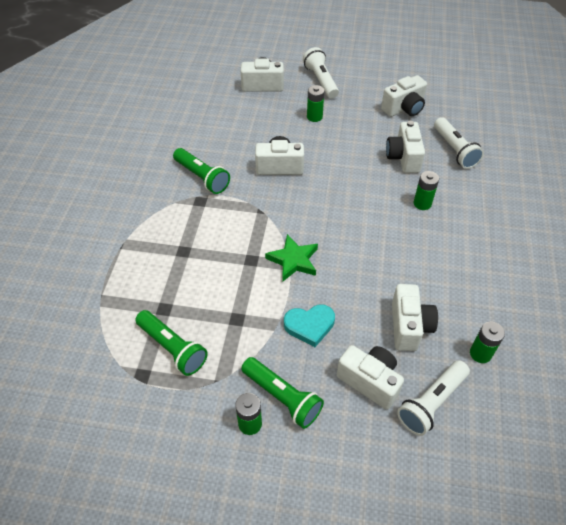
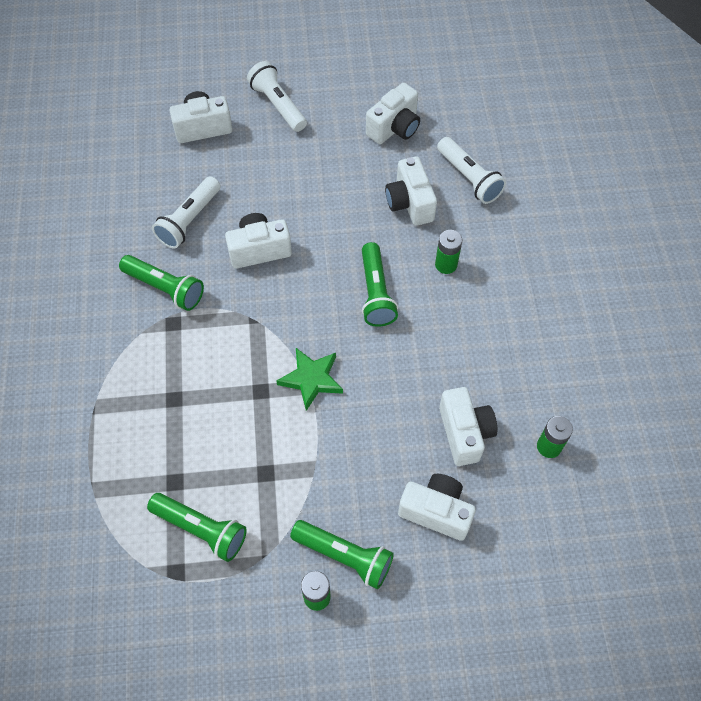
camera: 15 degrees left, 10 degrees up
turquoise heart [284,304,335,347] -> none
green battery [307,85,324,122] -> none
white flashlight [397,360,470,436] -> white flashlight moved to [152,176,220,249]
none -> green flashlight [362,242,398,327]

